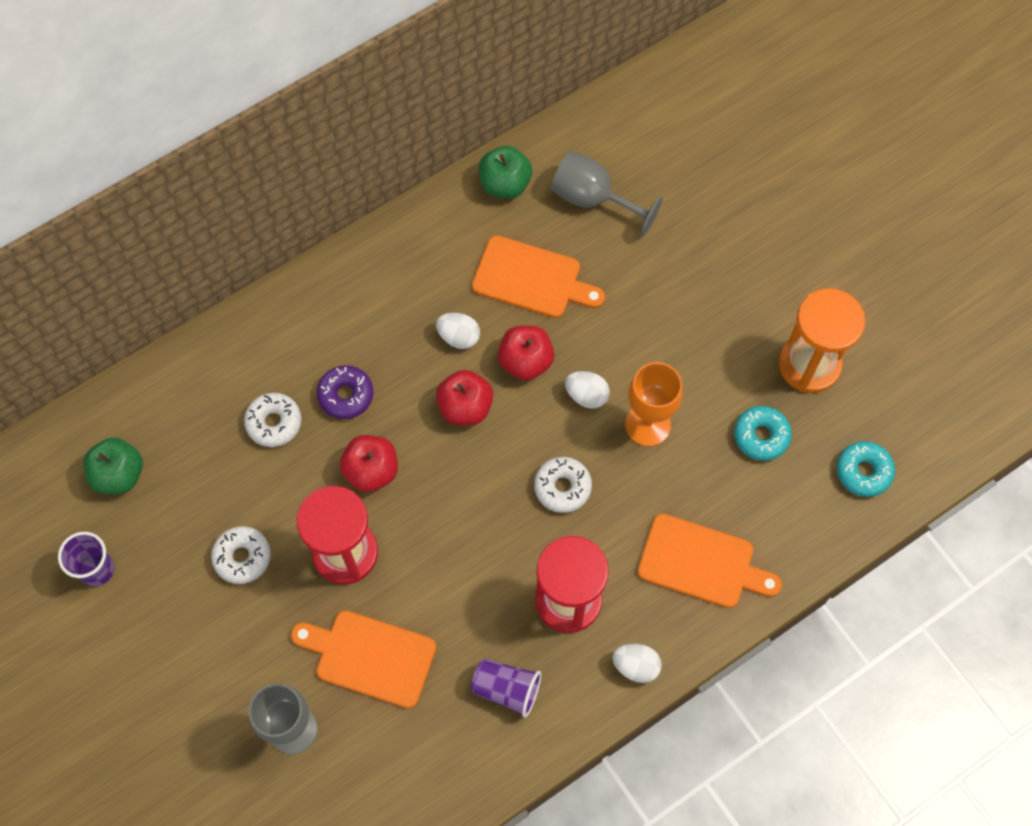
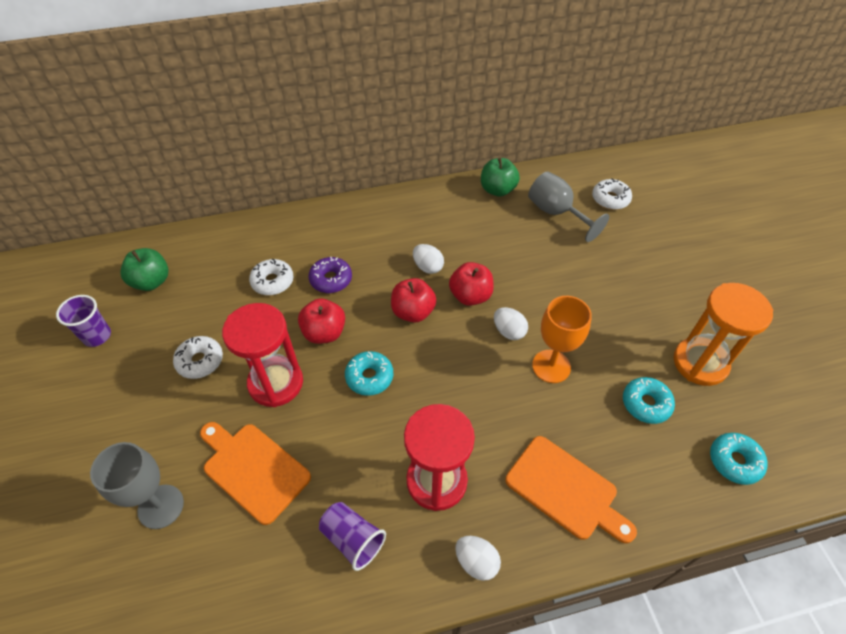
camera: 20 degrees right, 15 degrees down
orange cutting board [472,235,605,318] -> none
white donut [534,457,592,513] -> white donut moved to [592,178,632,210]
none -> turquoise donut [345,351,393,396]

